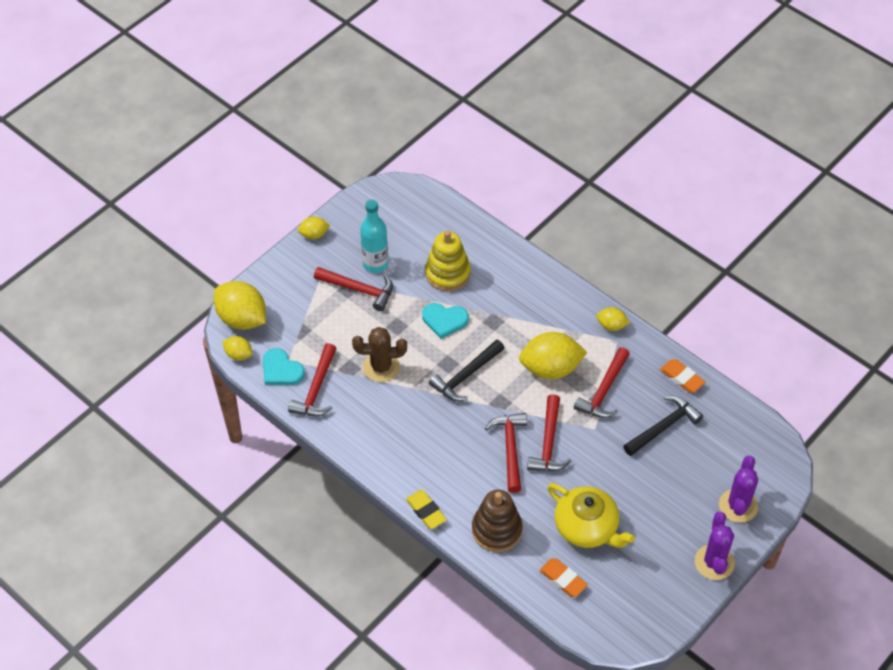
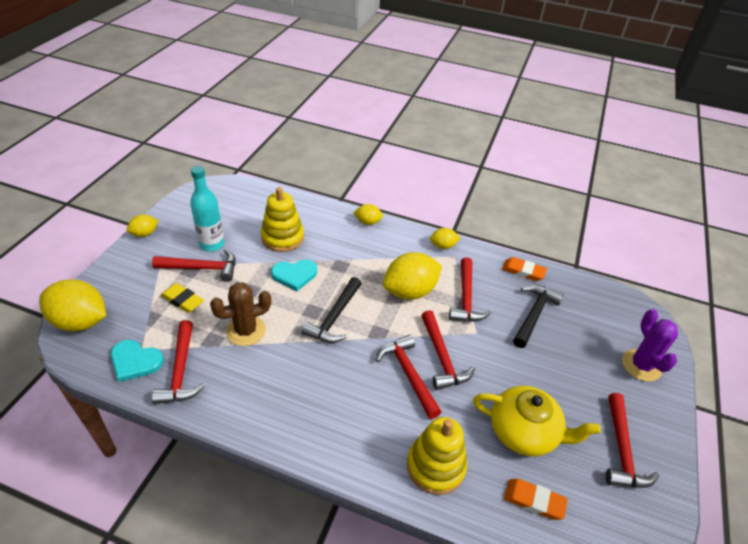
camera: 25 degrees left, 10 degrees down
yellow lemon [223,336,252,360] -> yellow lemon moved to [353,204,383,225]
yellow eraser [406,490,447,529] -> yellow eraser moved to [161,283,204,313]
brown stacking toy [472,490,522,552] -> yellow stacking toy [407,417,467,495]
purple cactus [695,512,735,580] -> none
none -> red hammer [606,393,659,488]

